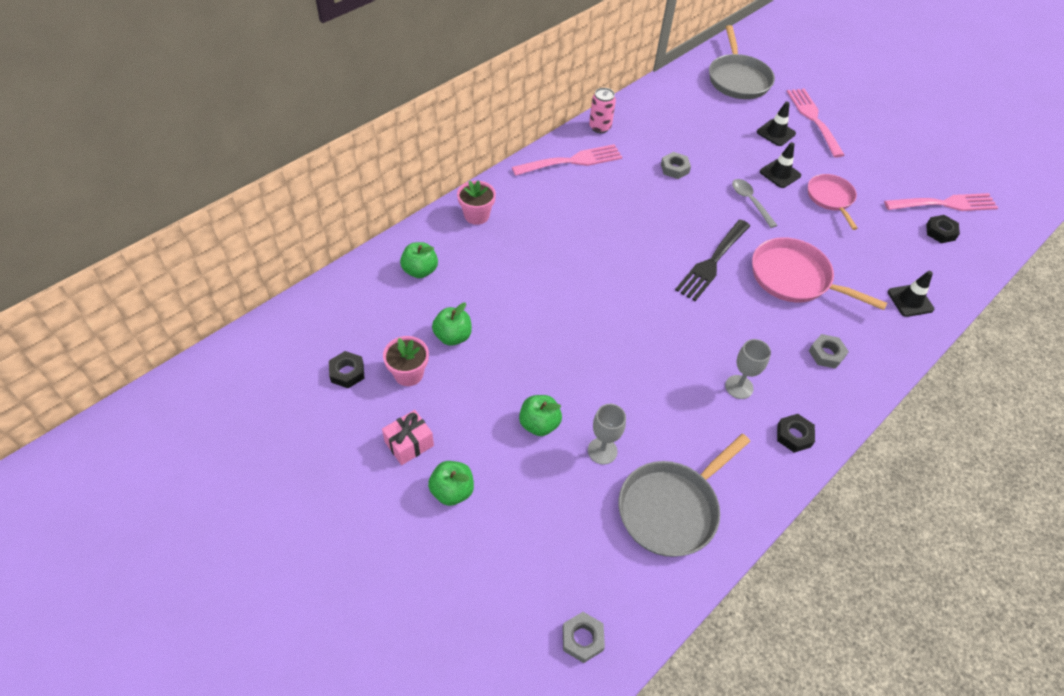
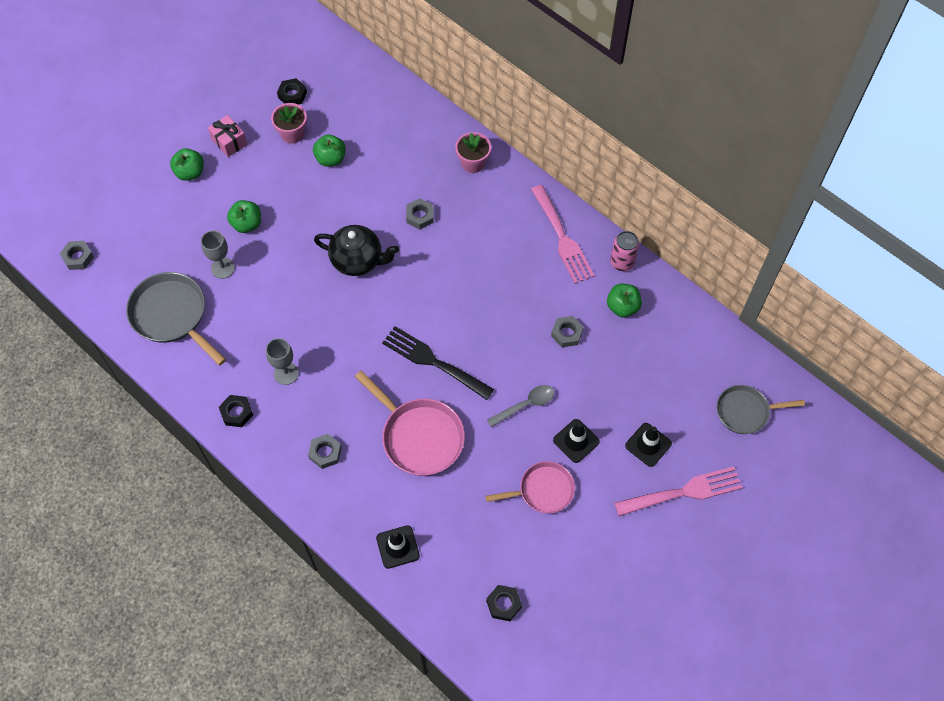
camera: 90 degrees right, 10 degrees up
green apple [400,242,438,278] -> green apple moved to [607,284,642,317]
grey pan [709,25,775,99] -> grey pan [717,385,805,434], size x0.65
pink pan [752,237,887,310] -> pink pan turned 105 degrees clockwise [355,371,465,476]
pink fork [884,193,998,211] -> none
none -> black teapot [314,225,399,276]
none -> grey nut [406,198,434,229]

